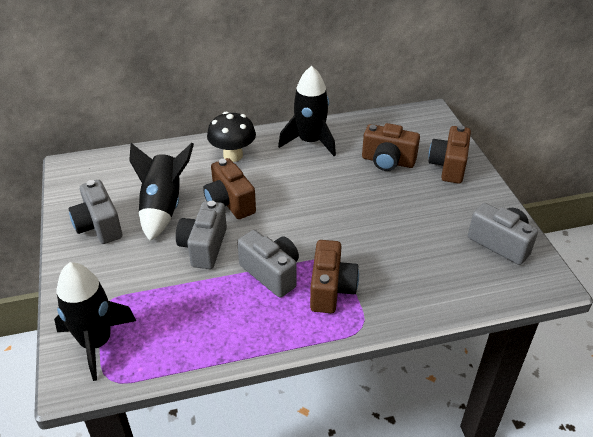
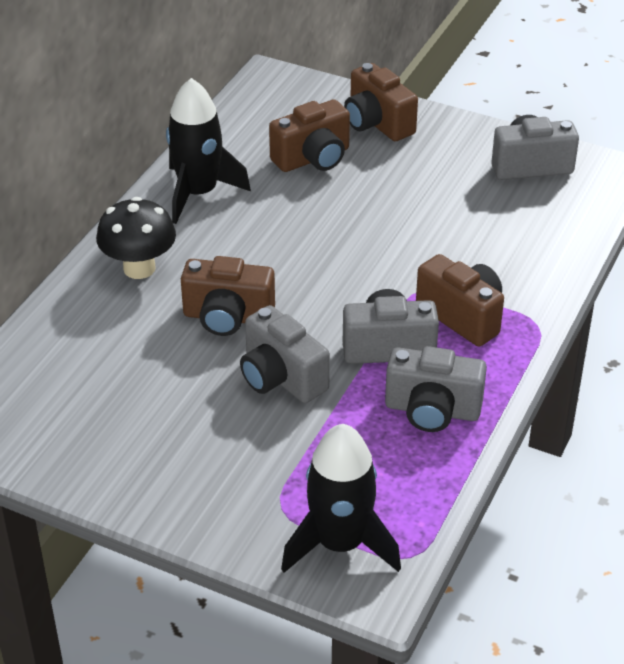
camera: 50 degrees left, 0 degrees up
grey camera [69,180,122,244] -> grey camera moved to [385,346,487,432]
black rocket [129,143,194,241] -> none

